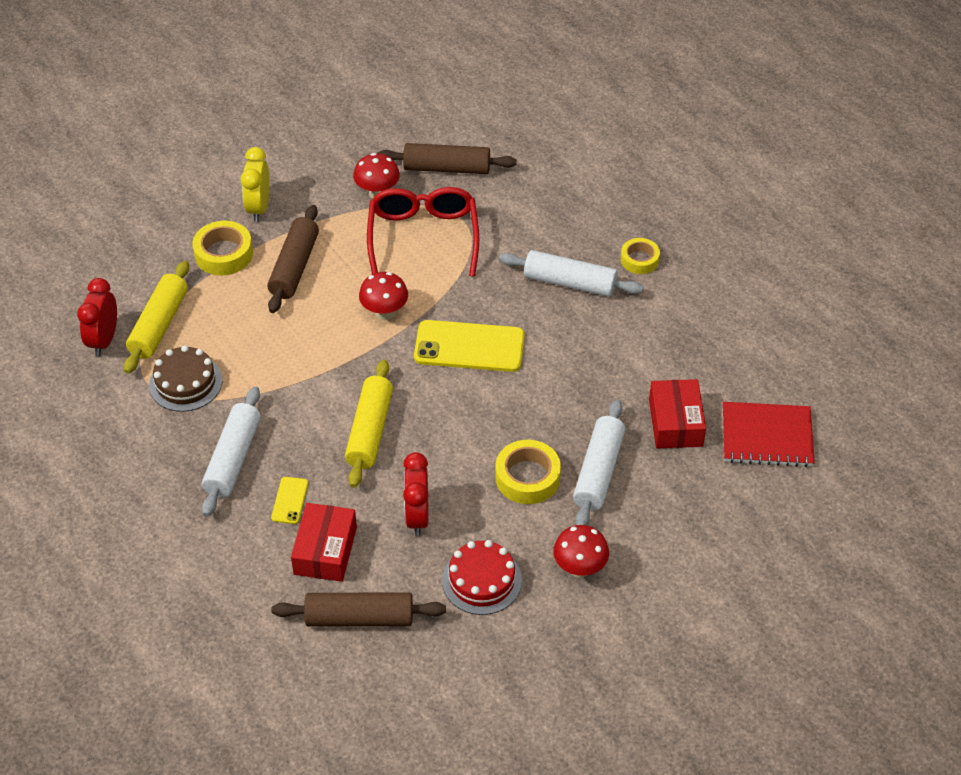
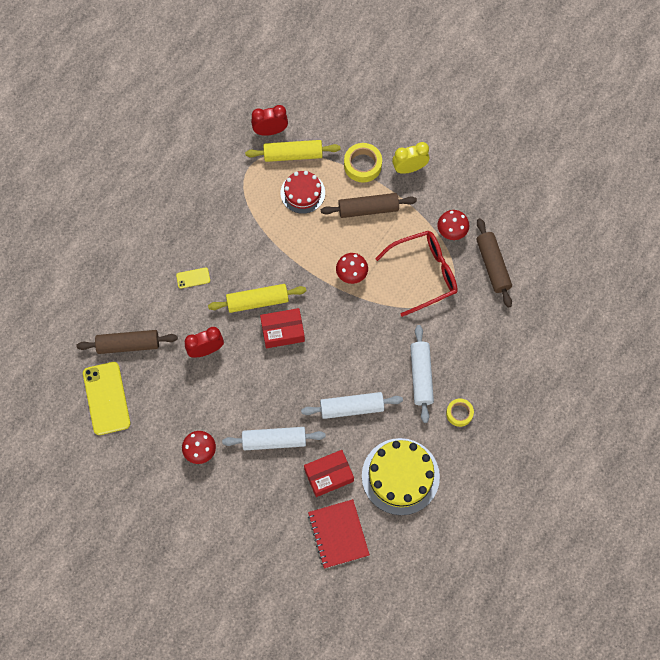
camera: 70 degrees right, 20 degrees up
brown cake [149,345,222,412] -> none
white rolling pin [202,386,261,517] -> white rolling pin moved to [301,392,403,419]
brown rolling pin [272,592,446,627] -> brown rolling pin turned 75 degrees counterclockwise [76,330,178,354]
red box [291,503,357,582] -> red box moved to [260,308,305,348]
yellow phone [414,320,525,372] -> yellow phone moved to [83,362,130,435]
red cake [442,540,522,615] -> red cake moved to [281,171,325,214]
yellow tape [495,440,561,504] -> none
none -> yellow cake [362,438,440,515]

